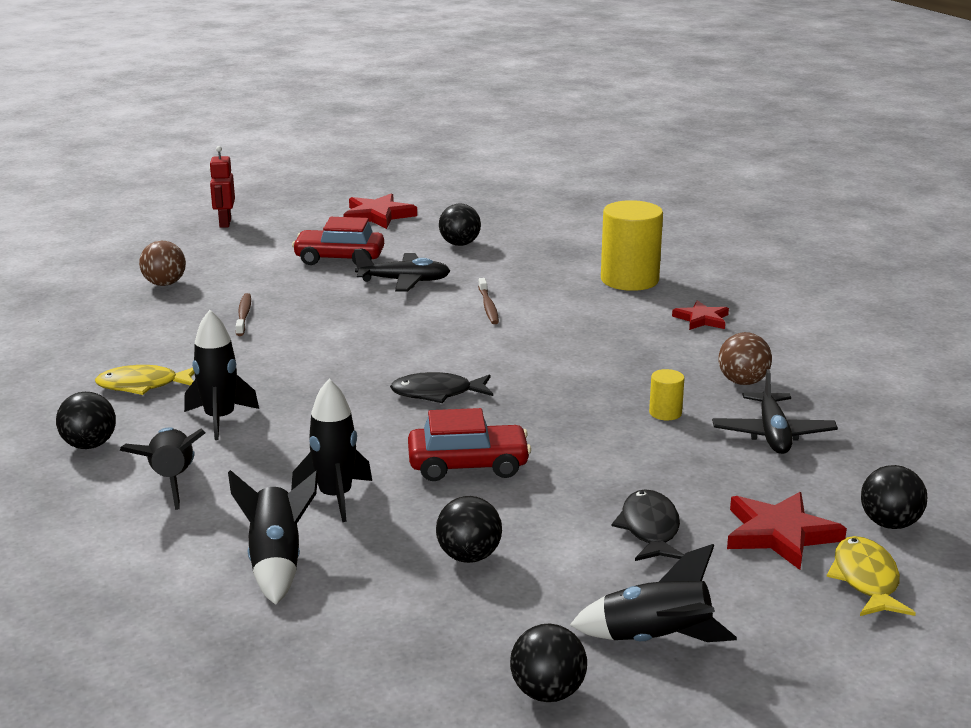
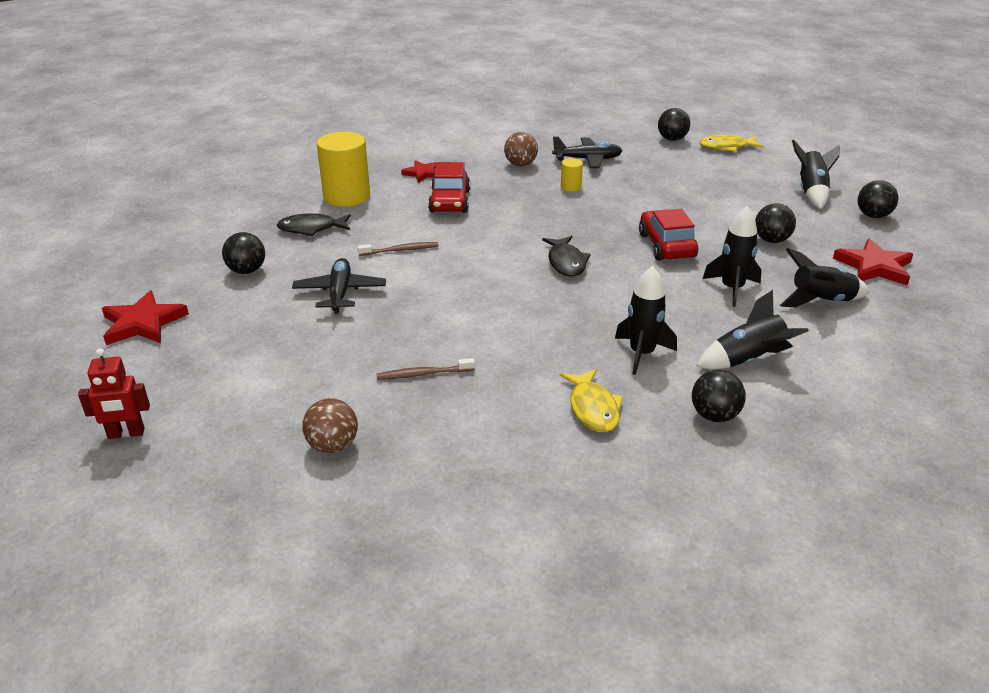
camera: 95 degrees left, 10 degrees up
red car [292,217,384,265] -> red car moved to [428,162,470,213]
black fish [612,489,684,561] -> black fish moved to [277,213,351,236]
red star [727,492,847,570] -> red star moved to [833,238,913,285]

